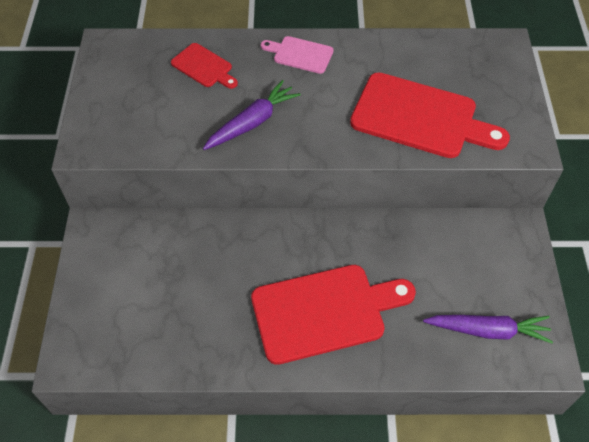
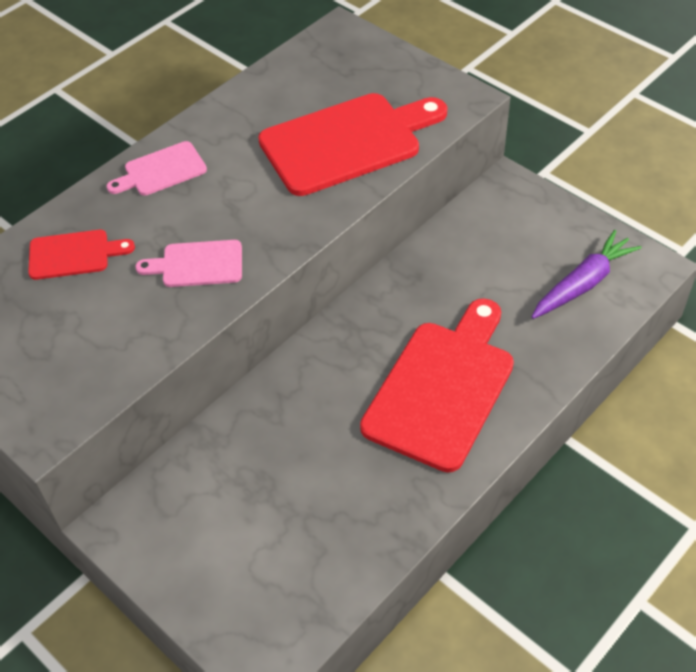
camera: 45 degrees left, 5 degrees down
purple carrot [203,80,301,150] -> pink cutting board [135,240,242,287]

